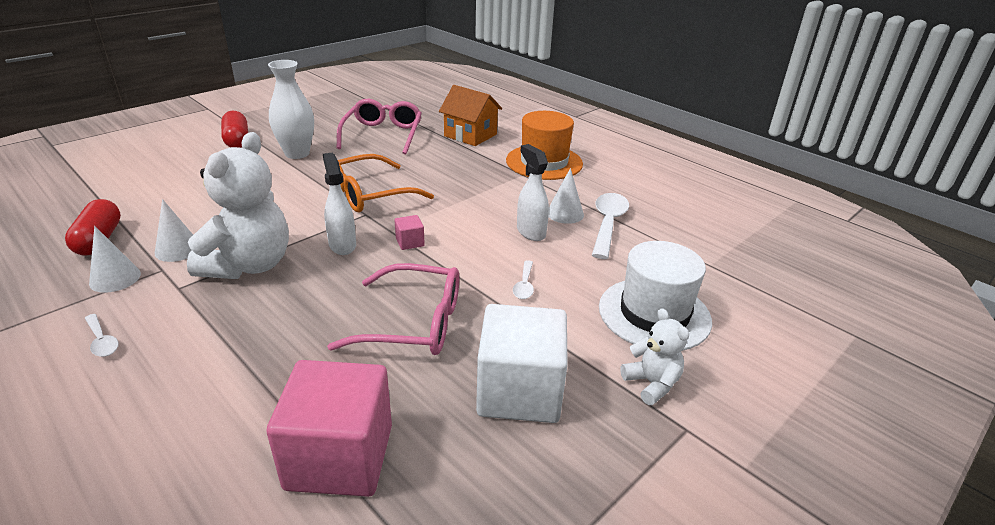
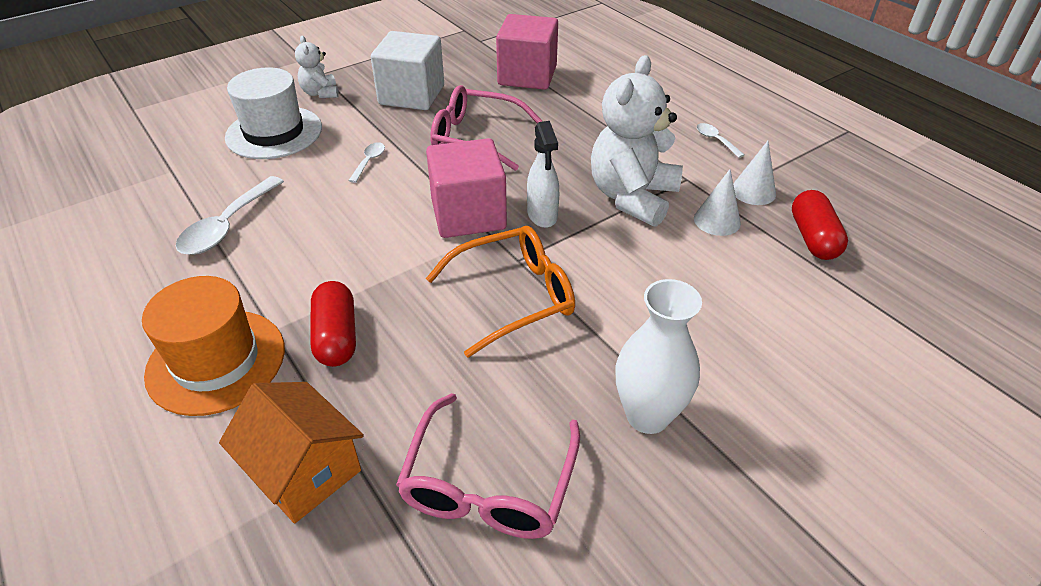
camera: 170 degrees left, 10 degrees up
red capsule [221,111,248,148] -> red capsule moved to [310,281,356,367]
pink cube [395,215,425,250] -> pink cube [426,138,507,238], size x2.46
white spray bottle [517,144,549,241] -> none
white cone [549,168,584,224] -> none

